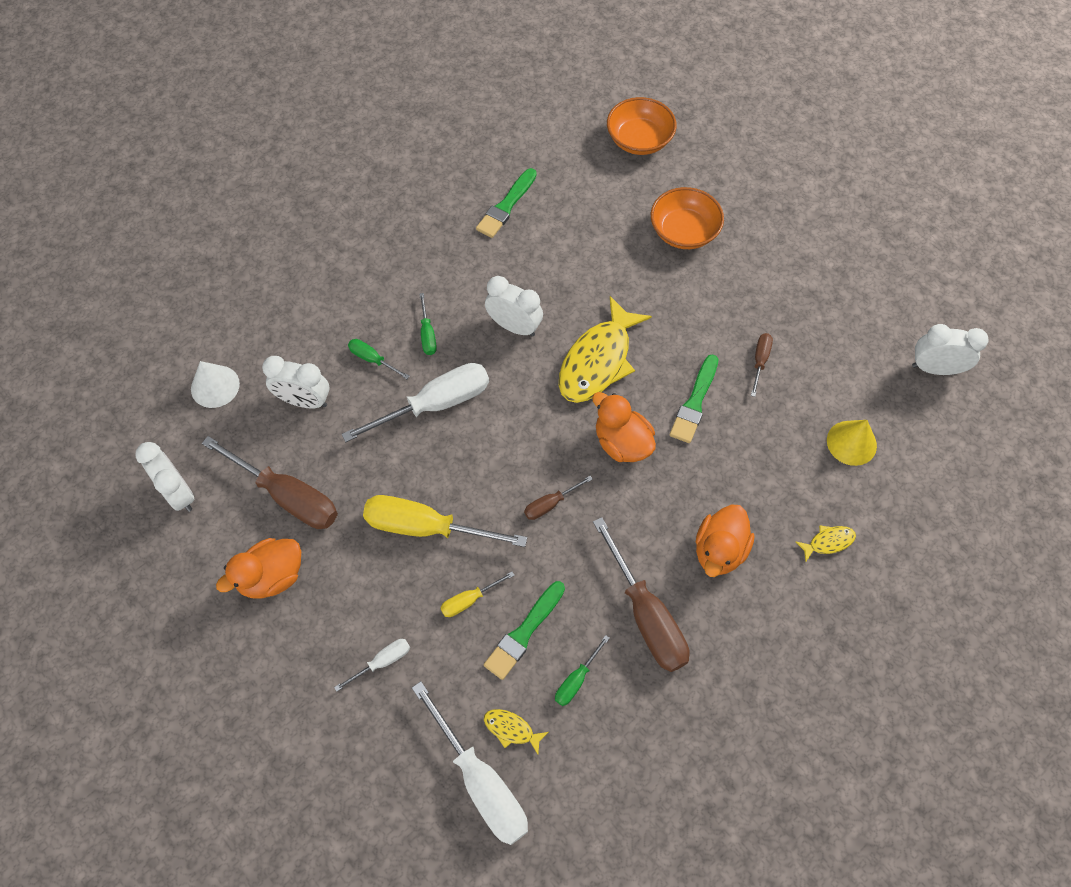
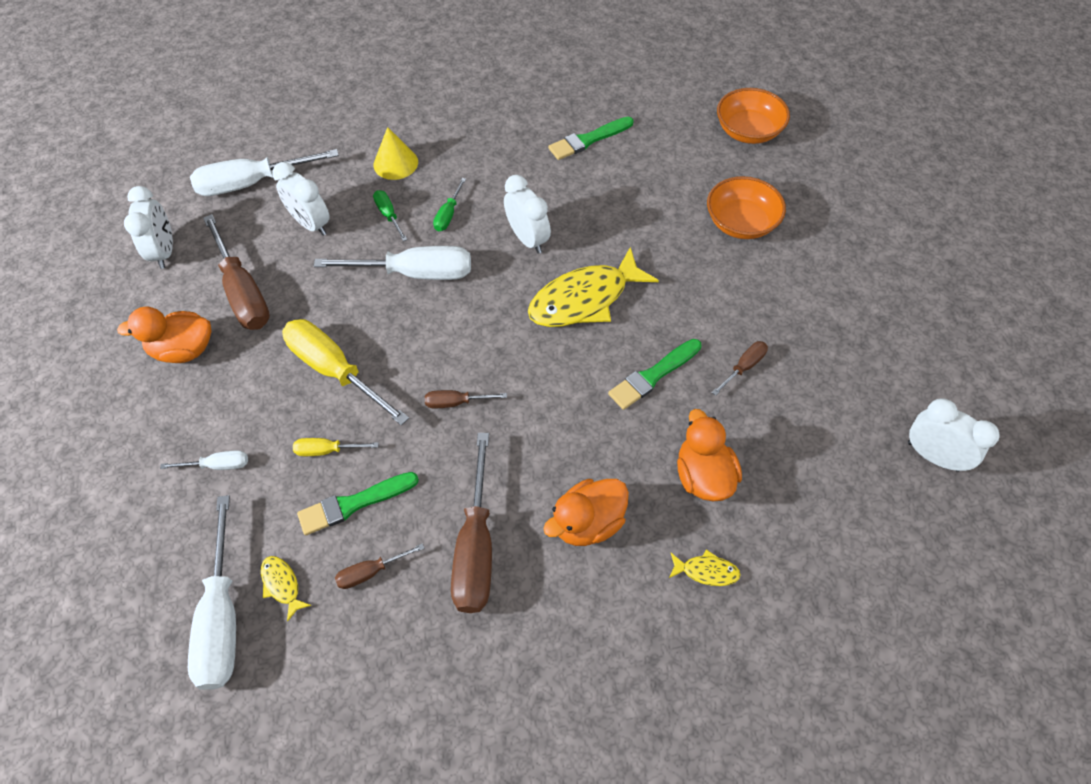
camera: 30 degrees right, 5 degrees down
white cone [191,361,240,408] -> white screwdriver [190,149,339,196]
green screwdriver [555,635,610,706] -> brown screwdriver [335,543,425,589]
orange duck [592,392,656,462] -> orange duck moved to [677,409,742,501]
yellow cone [827,420,877,466] -> yellow cone moved to [374,127,418,180]

